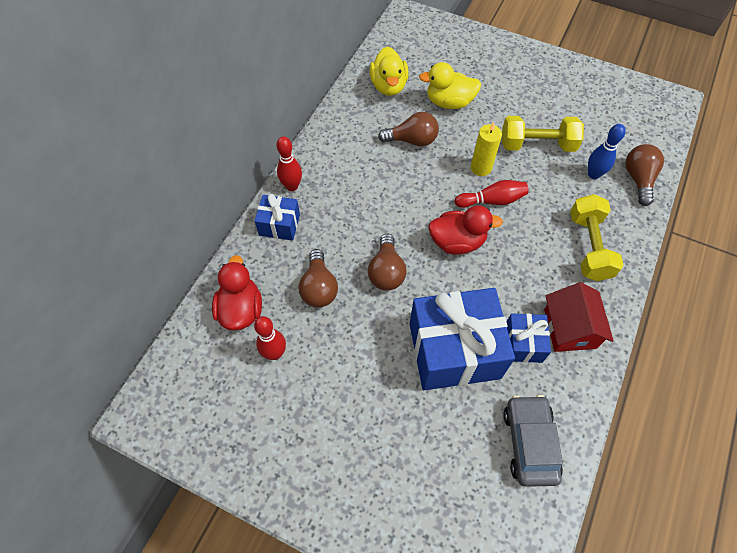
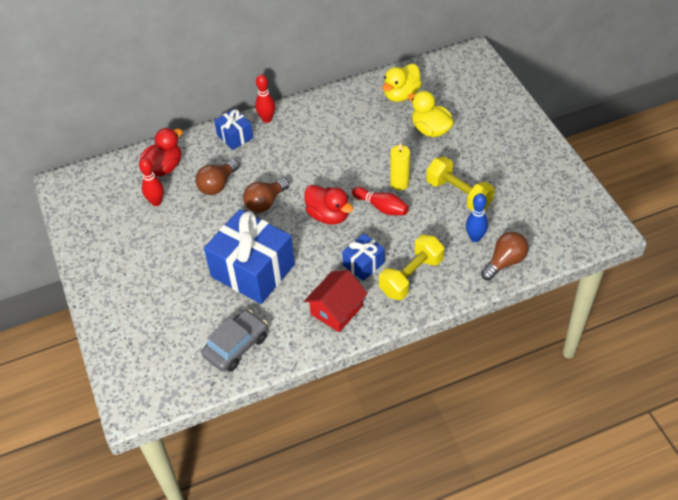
camera: 45 degrees right, 10 degrees down
brown light bulb [378,112,439,146] -> none
blue gift [507,313,551,363] -> blue gift moved to [342,234,385,281]

